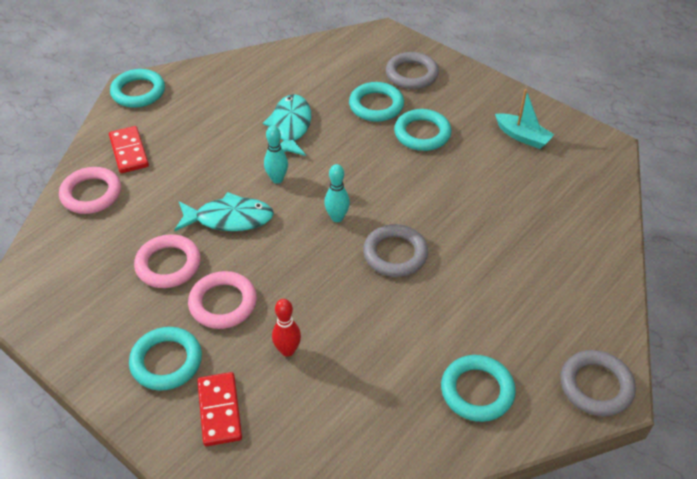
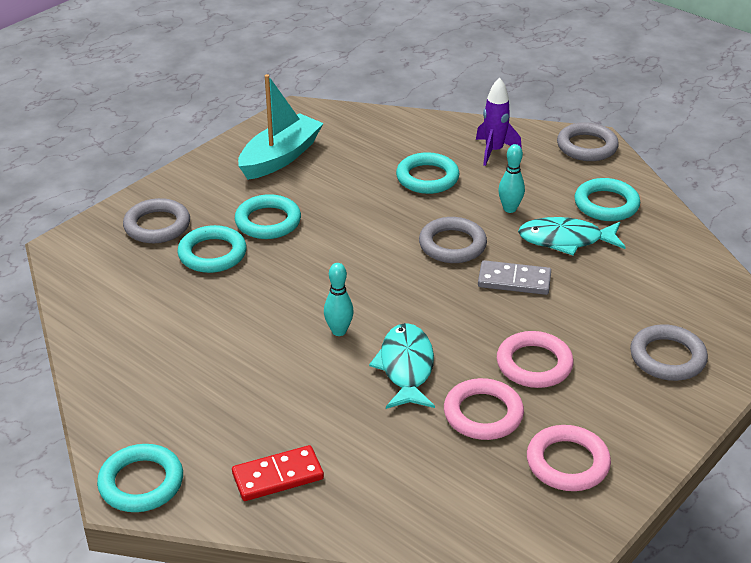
camera: 90 degrees left, 10 degrees down
pink ring [59,167,121,214] -> pink ring moved to [527,425,611,491]
turquoise ring [129,327,202,391] -> turquoise ring moved to [396,152,460,194]
red domino [197,372,242,446] -> grey ring [630,324,708,381]
turquoise fish [263,94,311,156] -> turquoise fish moved to [518,217,626,256]
red bowling pin [272,299,301,357] -> none
turquoise bowling pin [324,164,350,222] -> turquoise bowling pin moved to [498,144,525,213]
turquoise boat [495,89,555,149] -> turquoise boat [238,74,324,180], size x1.63
none -> purple rocket [476,77,522,166]
none -> grey domino [478,260,551,295]

